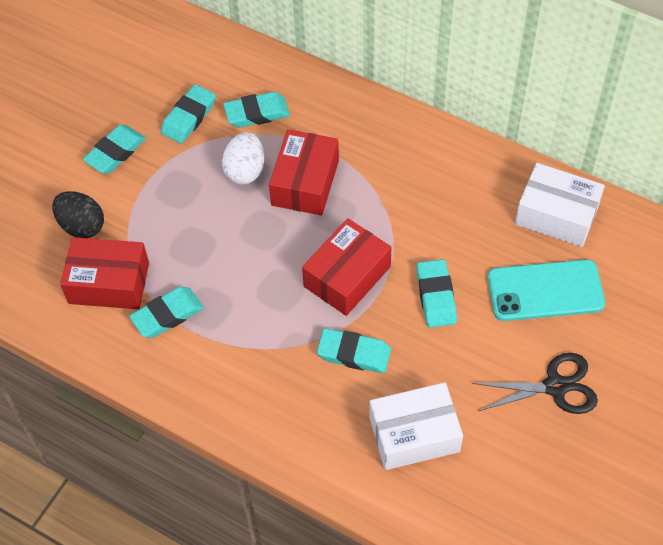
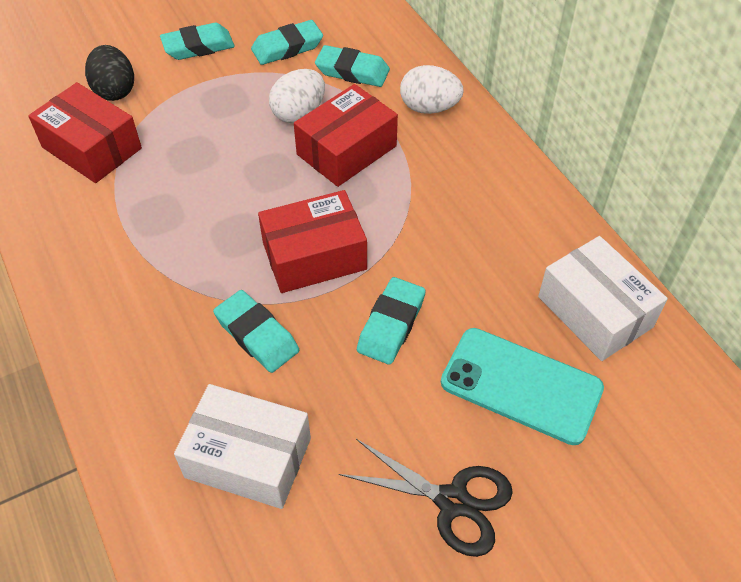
camera: 30 degrees right, 5 degrees down
turquoise eraser [129,287,204,338] -> none
none -> white egg [400,65,464,114]

